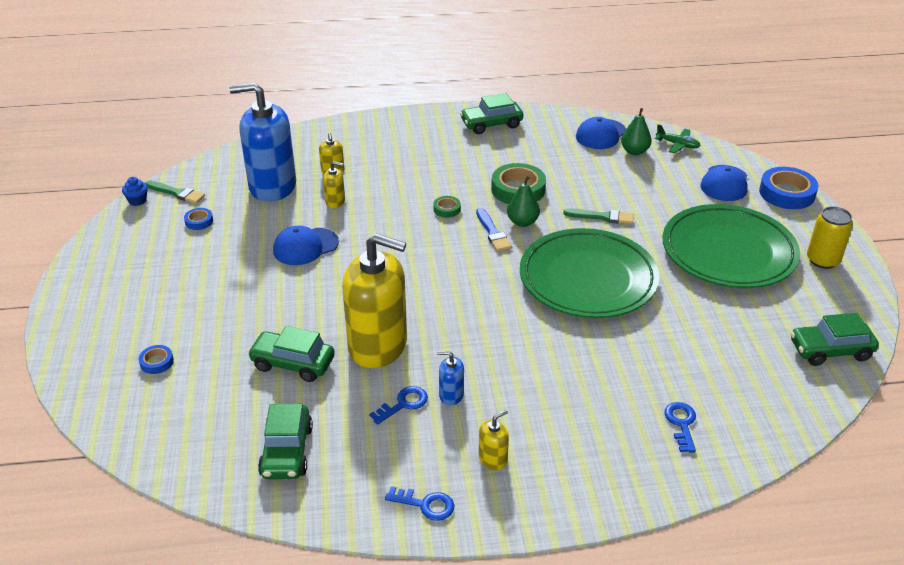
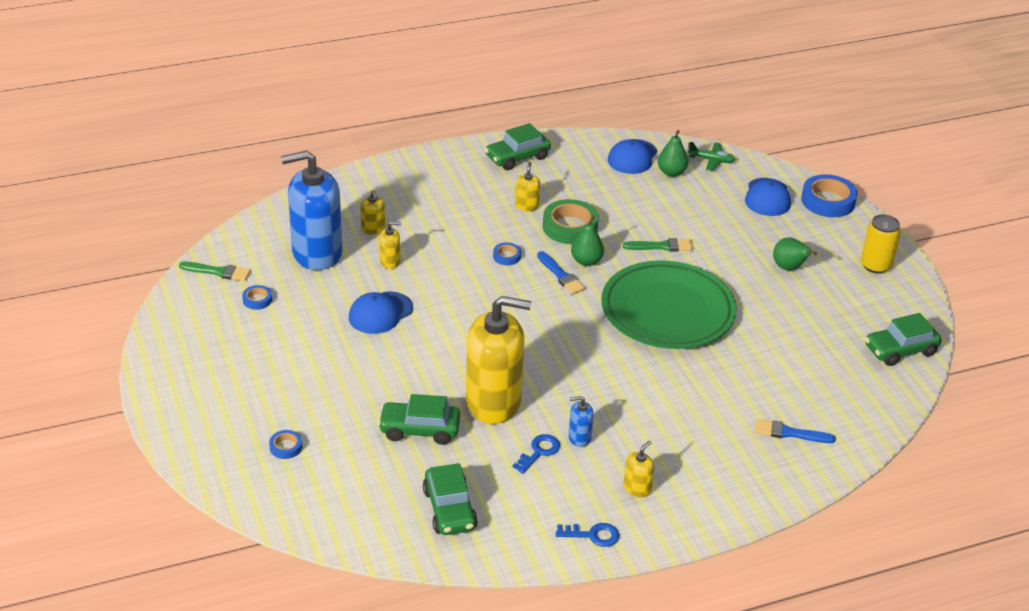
camera: 15 degrees left, 0 degrees up
blue cupcake [122,177,148,206] -> none
green tape [433,196,461,218] -> blue tape [493,242,521,265]
green plate [663,204,800,288] -> green pear [773,237,817,271]
blue key [664,402,696,453] -> blue brush [755,419,836,443]
none -> yellow soap dispenser [515,162,540,211]

